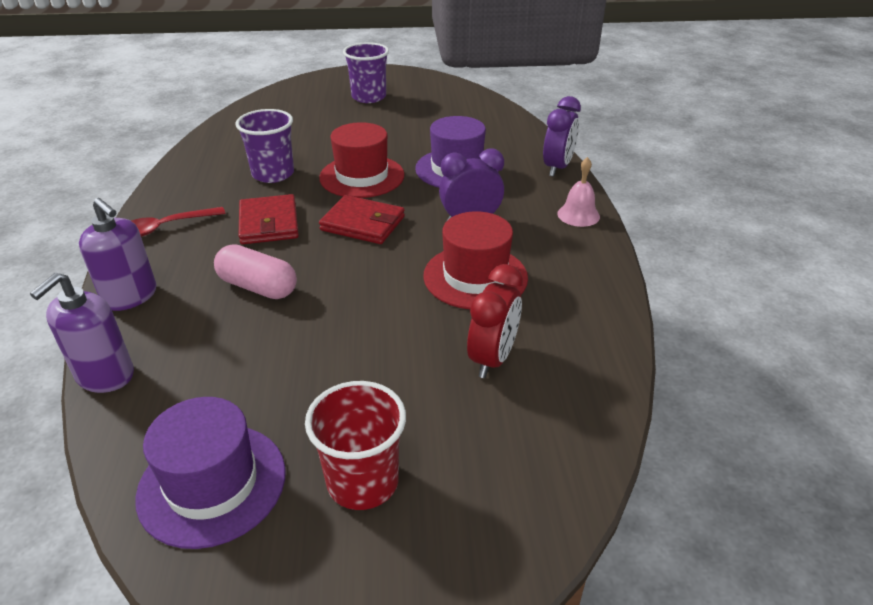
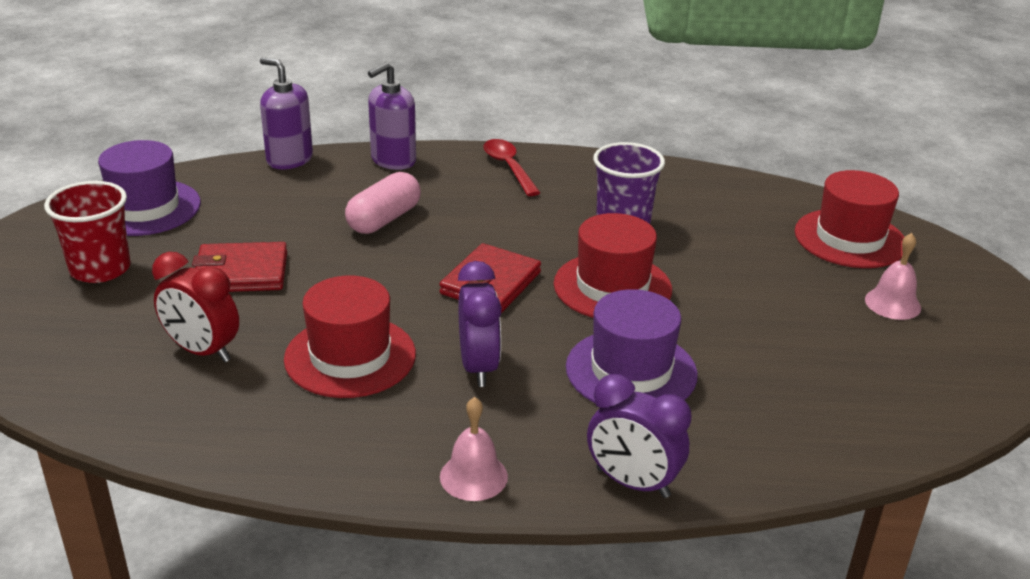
camera: 95 degrees right, 5 degrees down
red wallet [239,194,299,244] -> red wallet moved to [192,242,287,292]
purple cup [343,42,389,103] -> pink bell [865,233,921,320]
none -> red hat [795,170,904,268]

